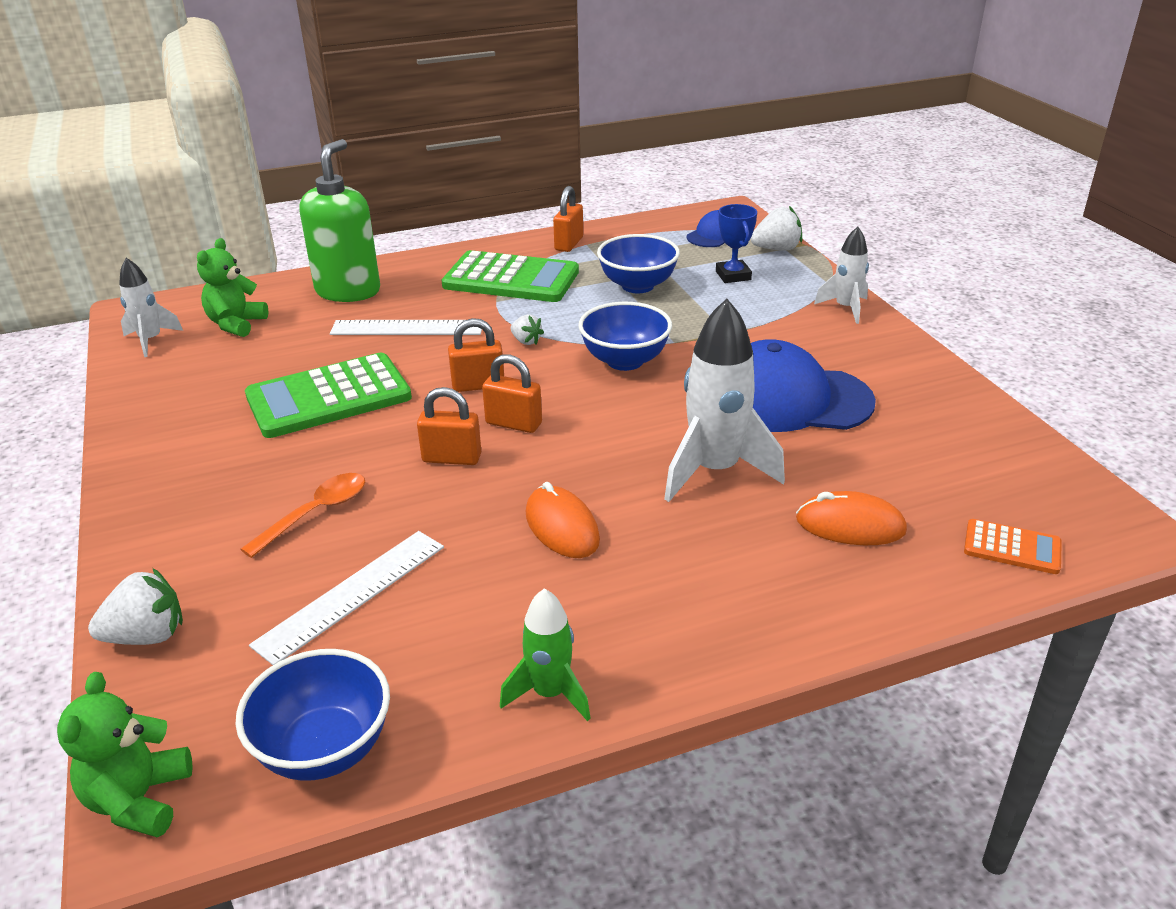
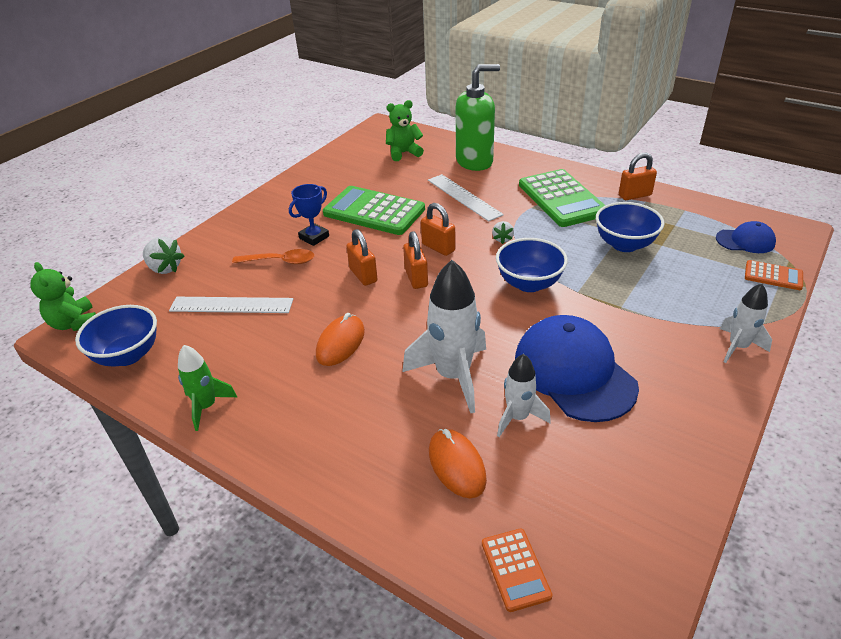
camera: 55 degrees right, 5 degrees up
green teddy bear [57,672,193,838] -> green teddy bear turned 90 degrees counterclockwise [30,262,96,331]
white rocket [119,258,183,357] -> white rocket moved to [497,354,551,437]
blue trophy [716,204,757,283] -> blue trophy moved to [289,184,329,246]
white strawberry [751,206,802,251] -> orange calculator [745,260,803,290]

